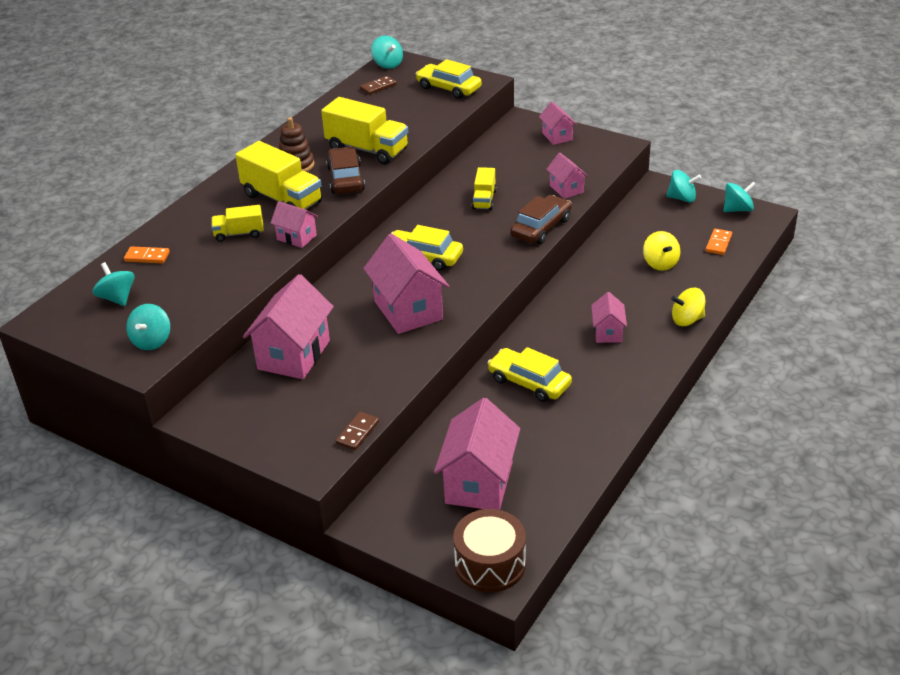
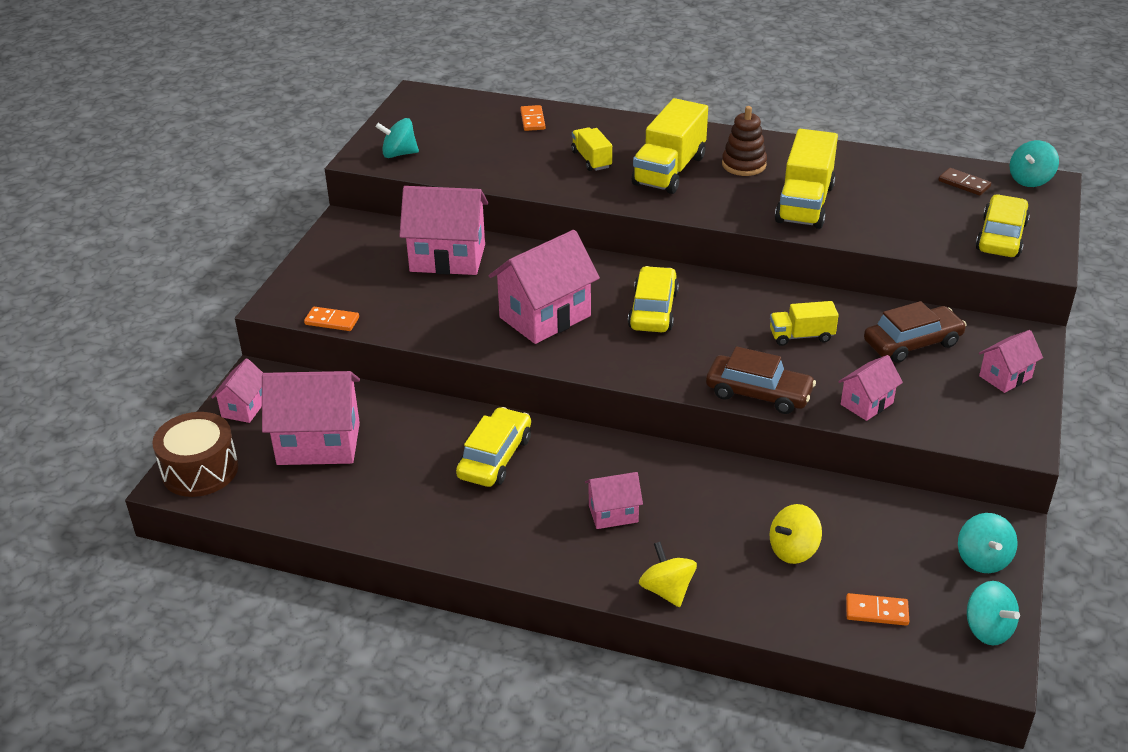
camera: 75 degrees right, 0 degrees up
turquoise spinning top [93,262,134,306] -> none
pink house [270,201,318,248] -> pink house moved to [211,358,263,423]
brown car [326,147,365,194] -> brown car moved to [864,301,967,363]
brown domino [336,412,379,450] -> orange domino [304,307,359,331]

